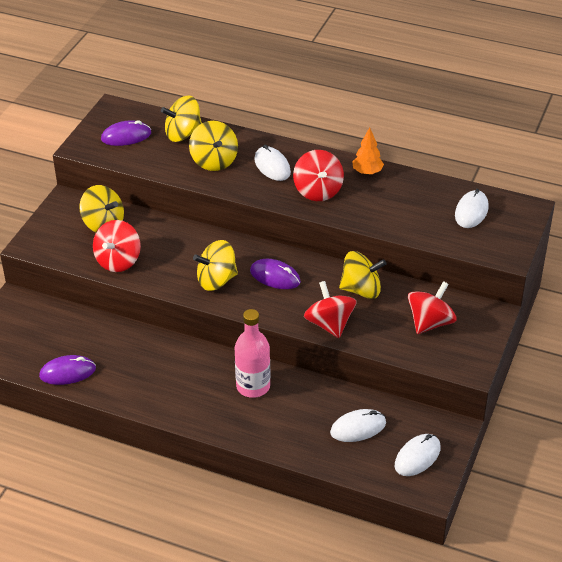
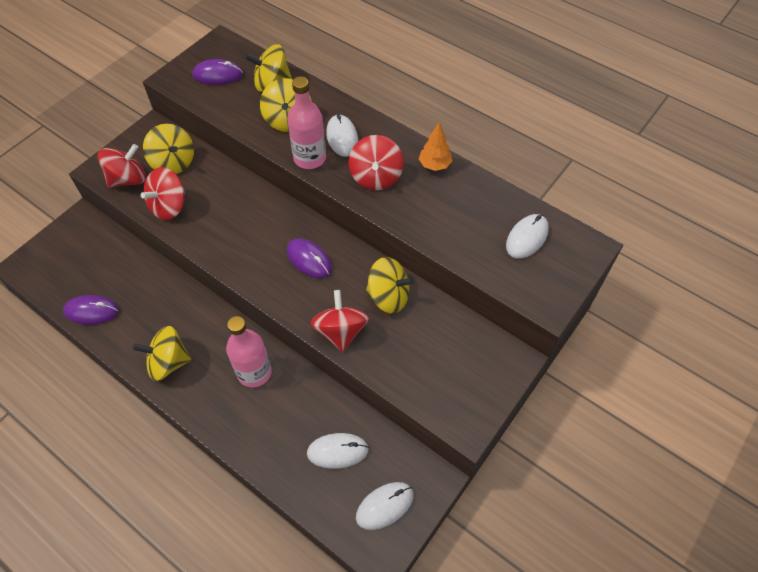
camera: 15 degrees right, 15 degrees up
yellow spinning top [193,240,238,291] -> yellow spinning top moved to [133,326,191,381]
red spinning top [408,281,457,334] -> red spinning top moved to [97,144,146,188]
none -> pink bottle [287,76,326,169]

